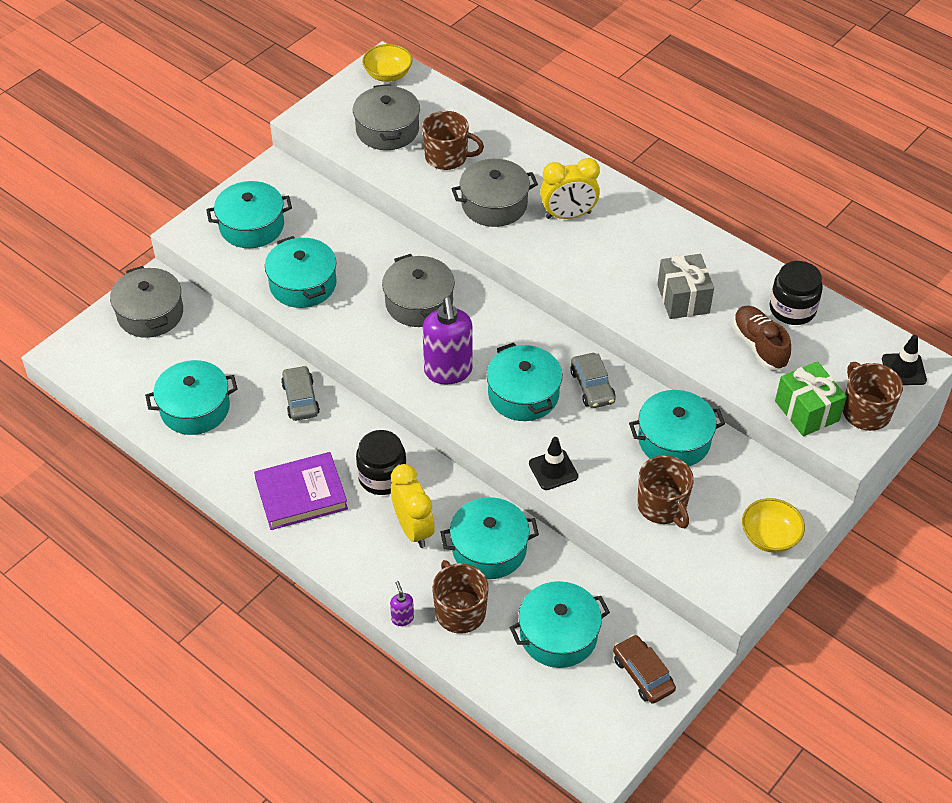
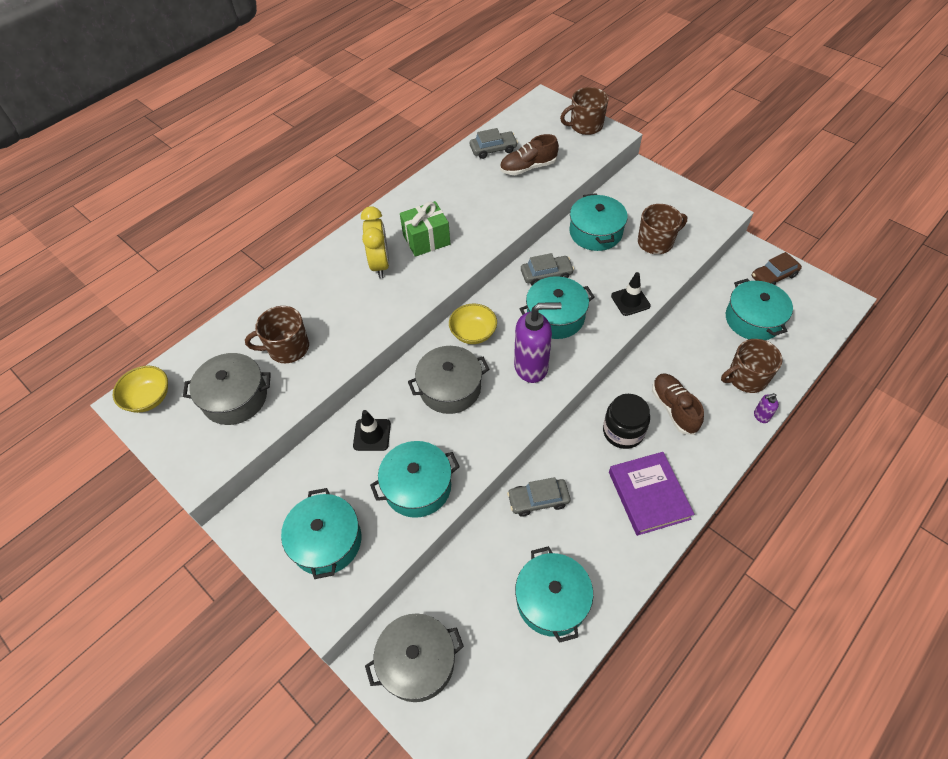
camera: 85 degrees left, 5 degrees up
yellow clock [391,464,435,548] -> brown shoe [652,373,704,435]
brown mug [422,111,484,170] -> brown mug turned 120 degrees counterclockwise [245,306,309,363]
turquoise pot [441,497,539,579] -> none
grey pot [451,159,538,227] -> none
grey gift [657,254,714,319] -> none
yellow bowl [742,498,805,553] -> yellow bowl moved to [449,304,497,344]
black jar [769,261,823,325] -> grey car [470,128,518,159]
green gift [775,361,847,436] -> green gift moved to [400,201,450,257]
black traffic cone [882,335,927,385] -> black traffic cone moved to [353,410,391,451]

